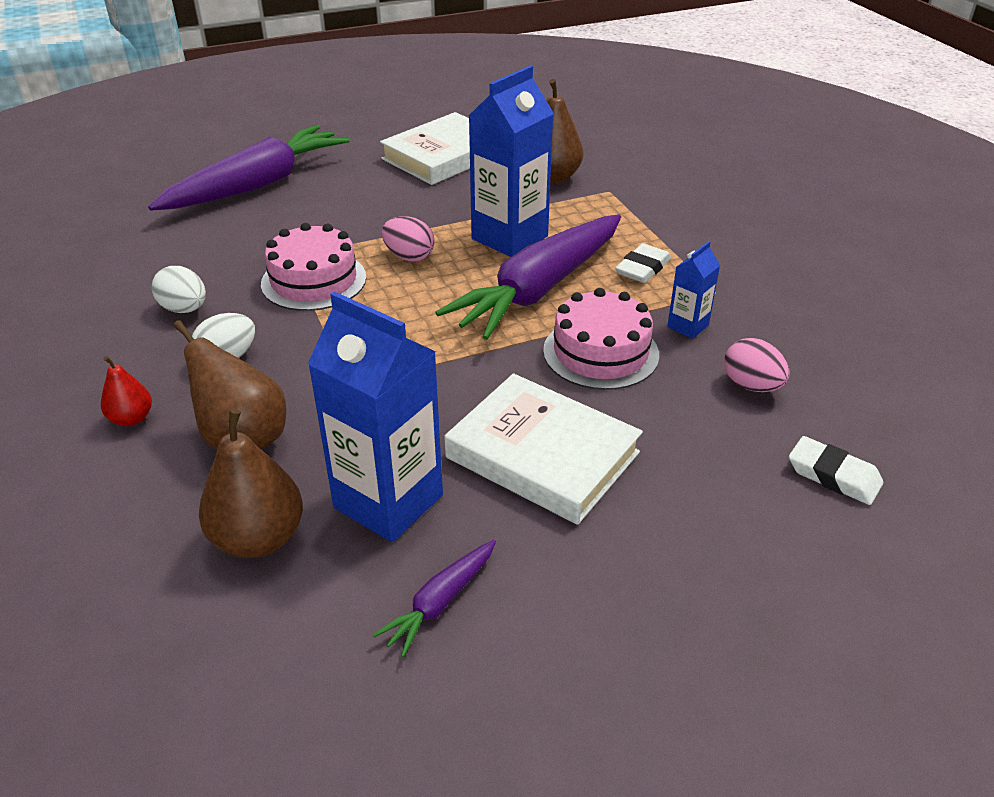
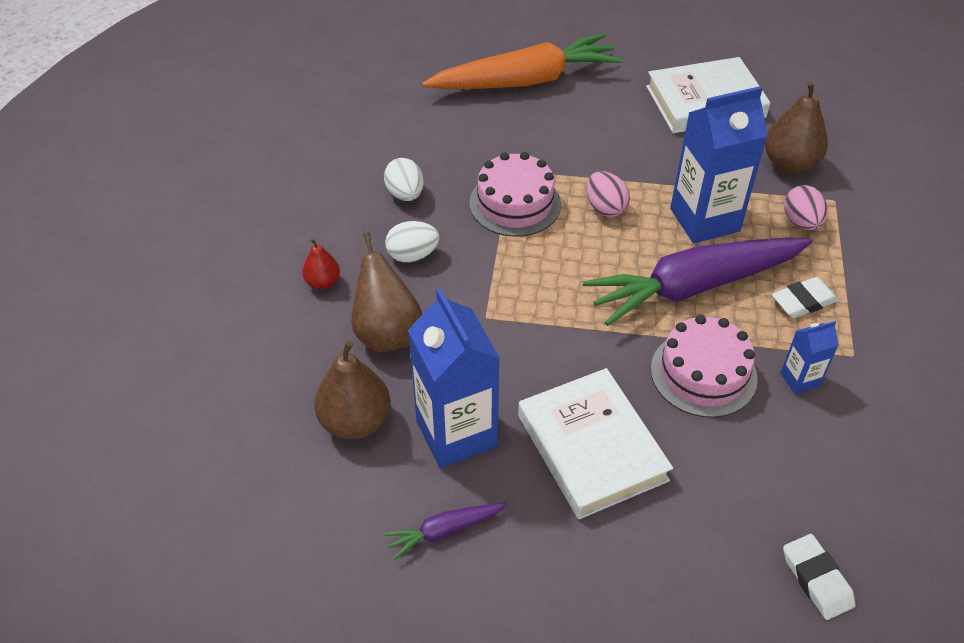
camera: 30 degrees right, 10 degrees up
purple carrot [148,125,349,210] -> orange carrot [422,33,623,89]
pink egg [724,338,790,392] -> pink egg moved to [784,185,828,230]

